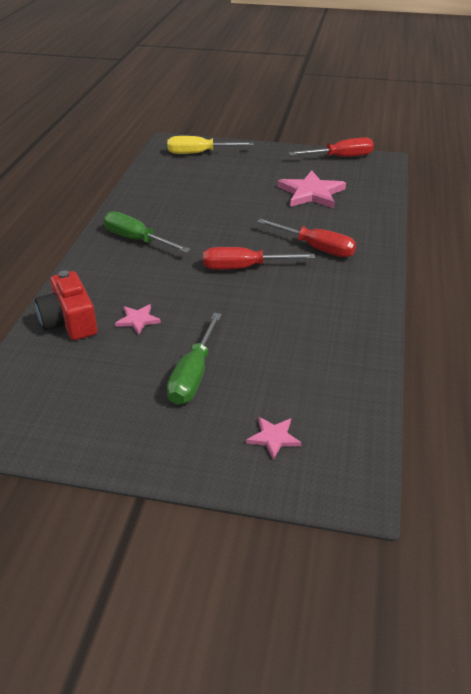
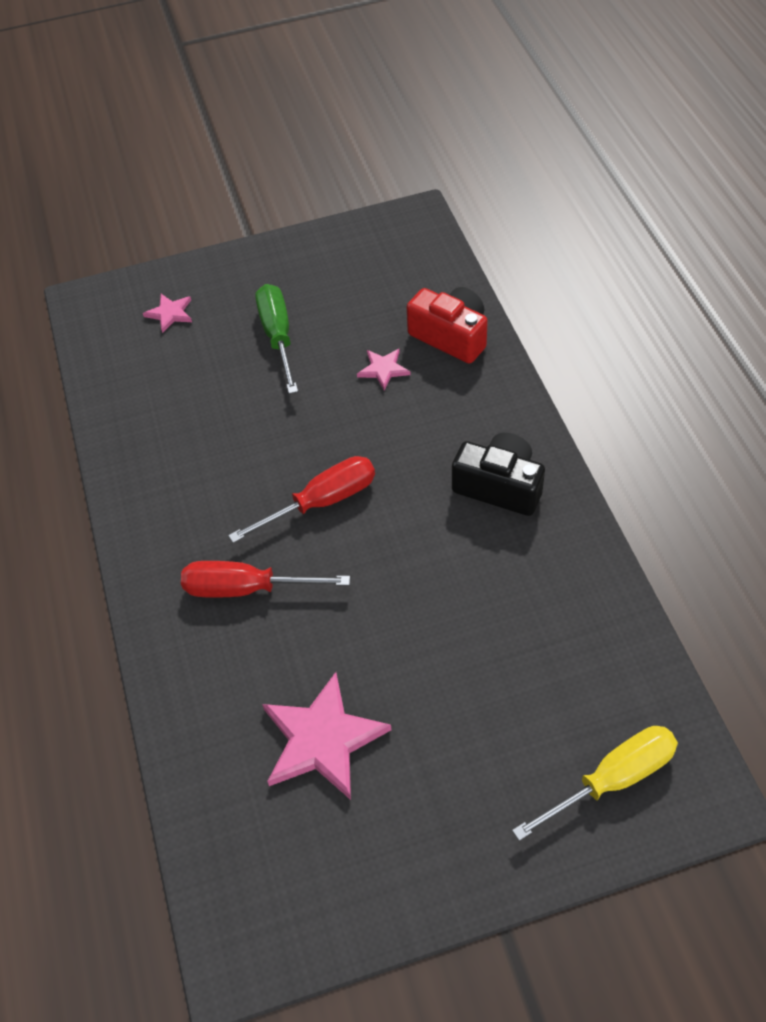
camera: 155 degrees right, 15 degrees up
green screwdriver [103,211,191,253] -> black camera [452,433,545,516]
red screwdriver [289,138,374,157] -> none

